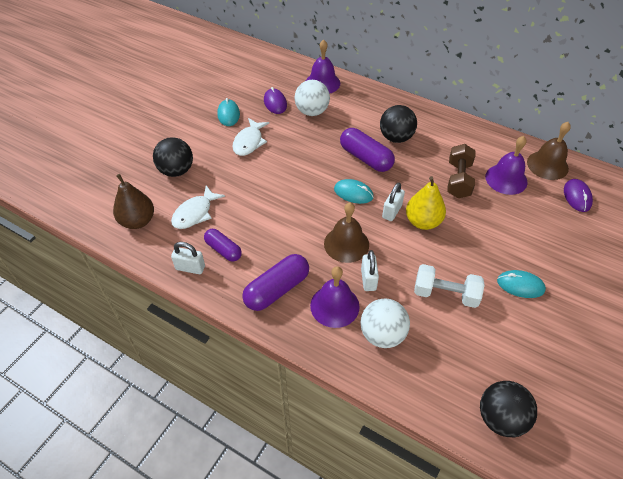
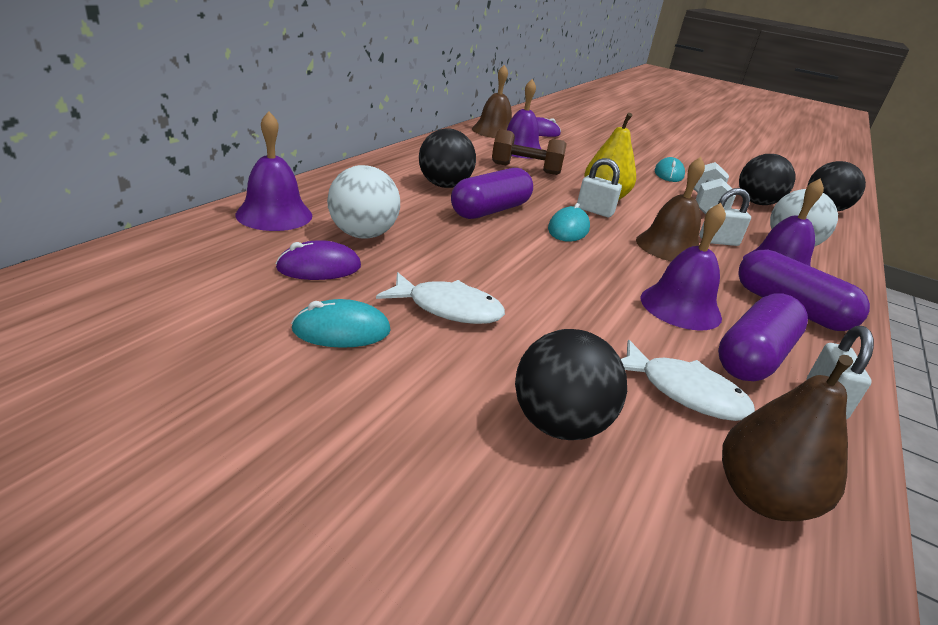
camera: 95 degrees left, 20 degrees down
purple capsule [204,229,242,262] -> purple capsule [718,293,808,381], size x1.57
none -> purple bell [640,203,726,330]
none -> black ball [739,154,795,205]

